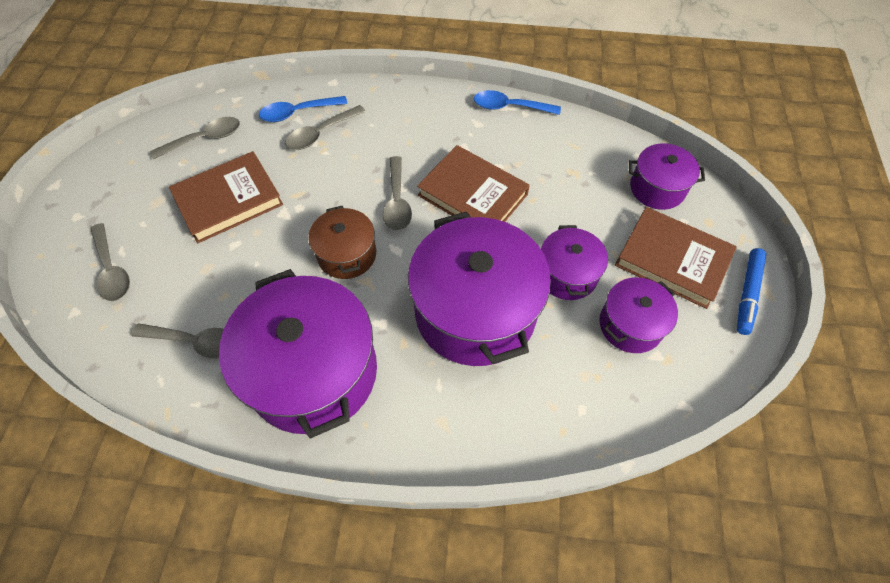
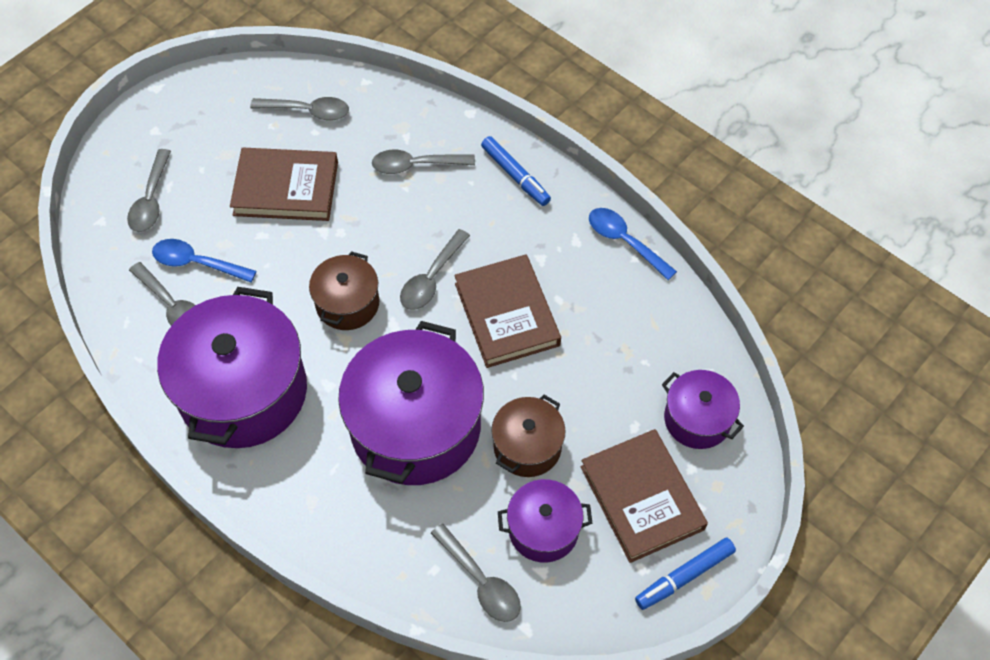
camera: 35 degrees right, 0 degrees up
blue spoon [259,96,348,122] -> blue spoon moved to [152,239,256,282]
purple pot [541,225,608,300] -> brown pot [492,395,566,477]
none -> grey spoon [431,524,521,622]
none -> blue marker [481,136,551,206]

